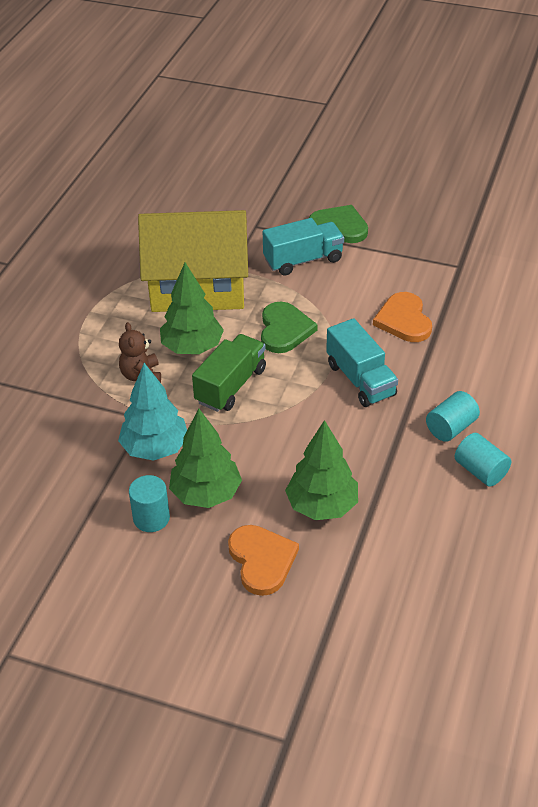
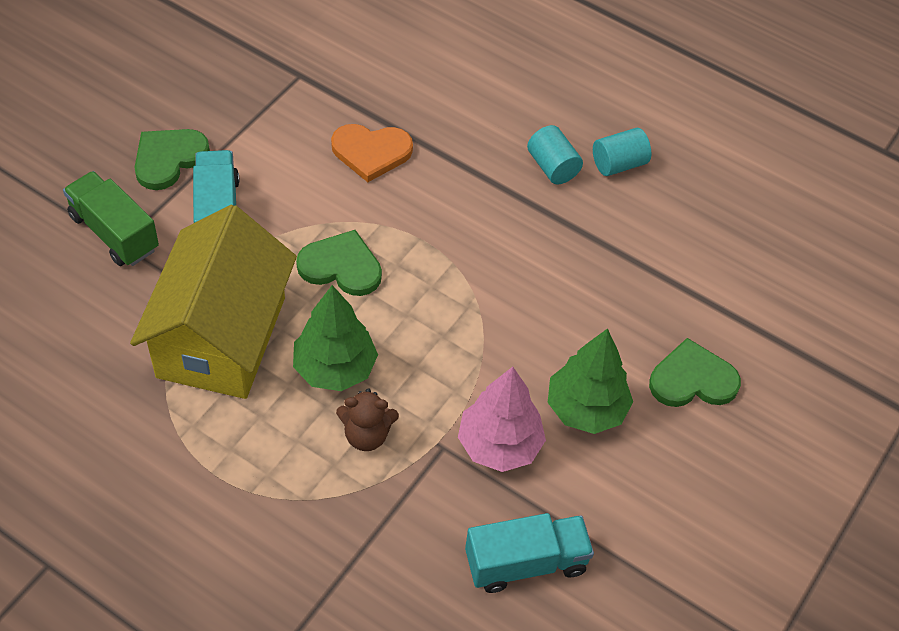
camera: 80 degrees left, 10 degrees up
turquoise tree [118,363,187,461] -> pink tree [458,367,546,472]
turquoise cylinder [129,475,170,532] -> none
green truck [192,334,266,412] -> green truck moved to [63,171,159,266]
orange heart [228,525,299,596] -> green heart [649,338,741,407]
green tree [285,420,358,520] -> none
turquoise truck [326,318,398,407] -> turquoise truck moved to [465,513,594,593]

